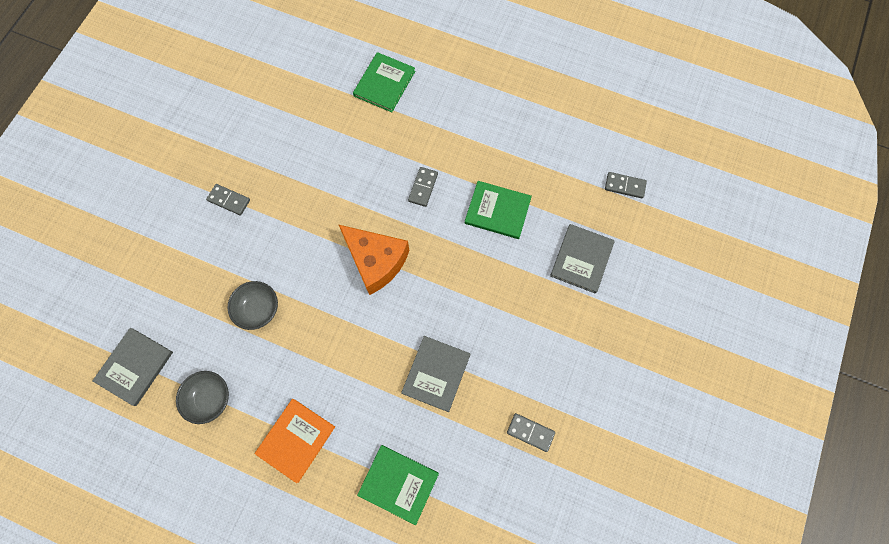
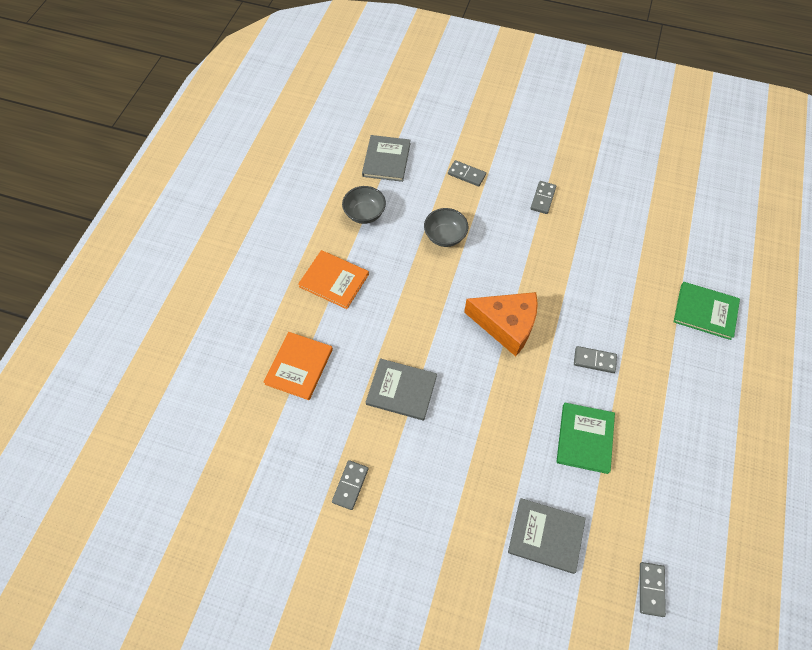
camera: 85 degrees right, 10 degrees down
grey book [92,328,173,406] -> grey book turned 75 degrees clockwise [362,135,410,182]
orange cheese [338,224,410,295] -> orange cheese turned 105 degrees counterclockwise [464,292,538,356]
green book [357,445,439,525] -> orange book [264,332,333,400]
none -> grey domino [448,160,486,187]

